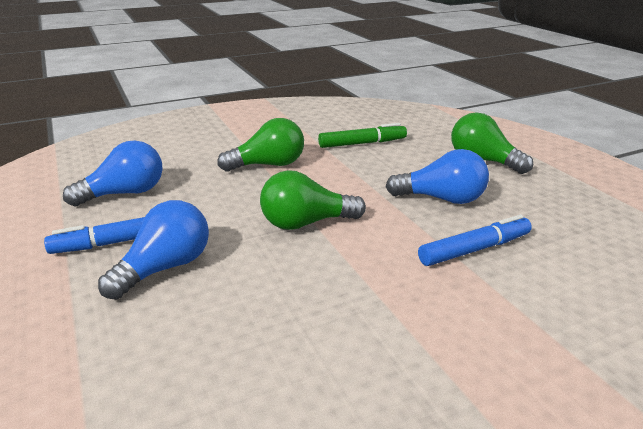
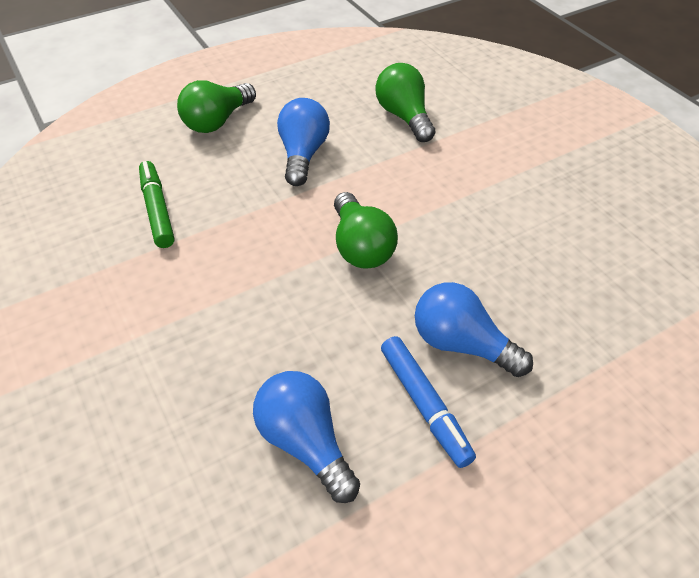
camera: 95 degrees left, 20 degrees up
green light bulb [217,118,304,171] -> green light bulb moved to [375,63,435,142]
blue marker [418,215,532,266] -> none

